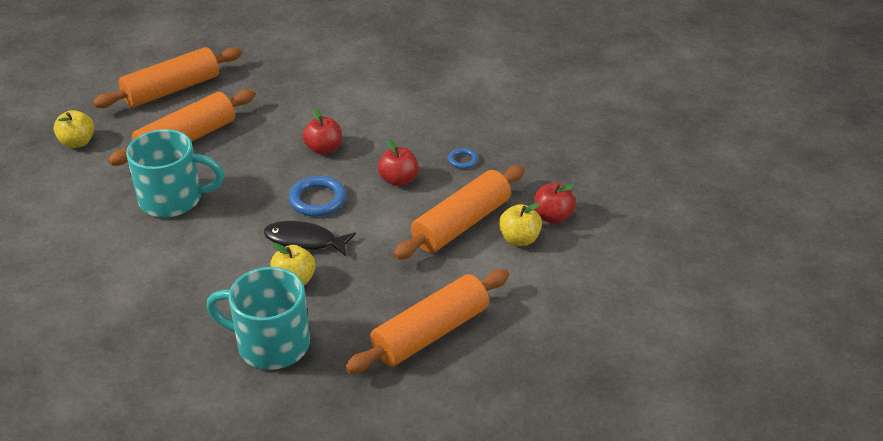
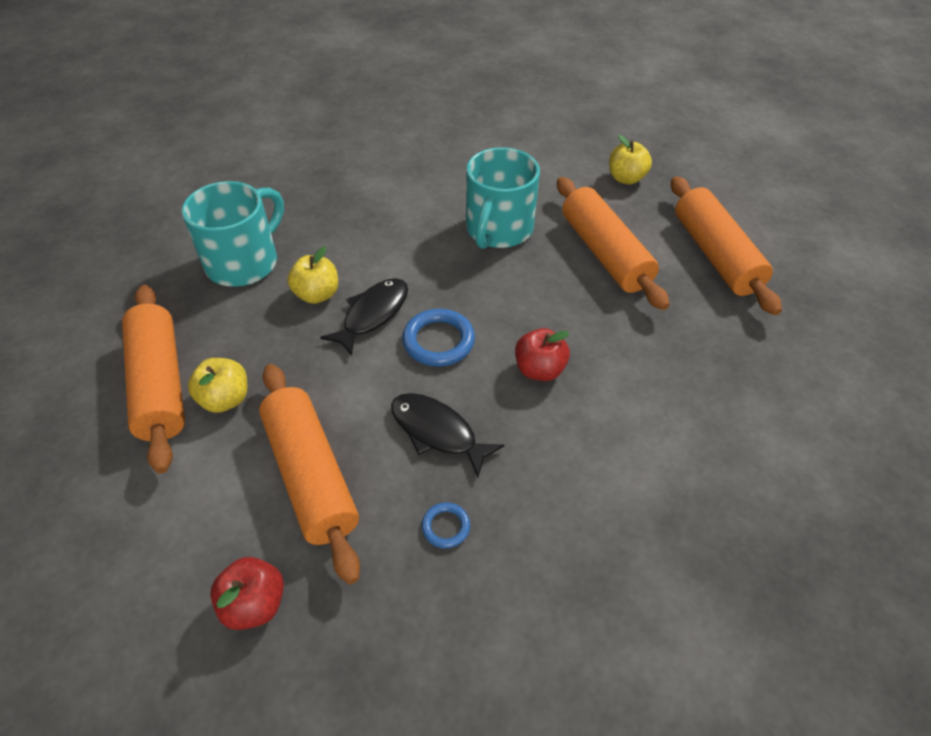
camera: 110 degrees right, 10 degrees up
red apple [378,139,419,186] -> black fish [391,393,505,478]
yellow apple [499,203,542,246] -> yellow apple moved to [188,358,247,413]

